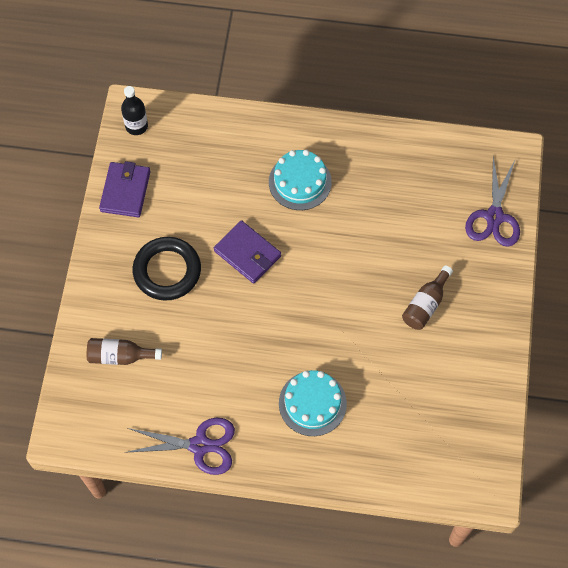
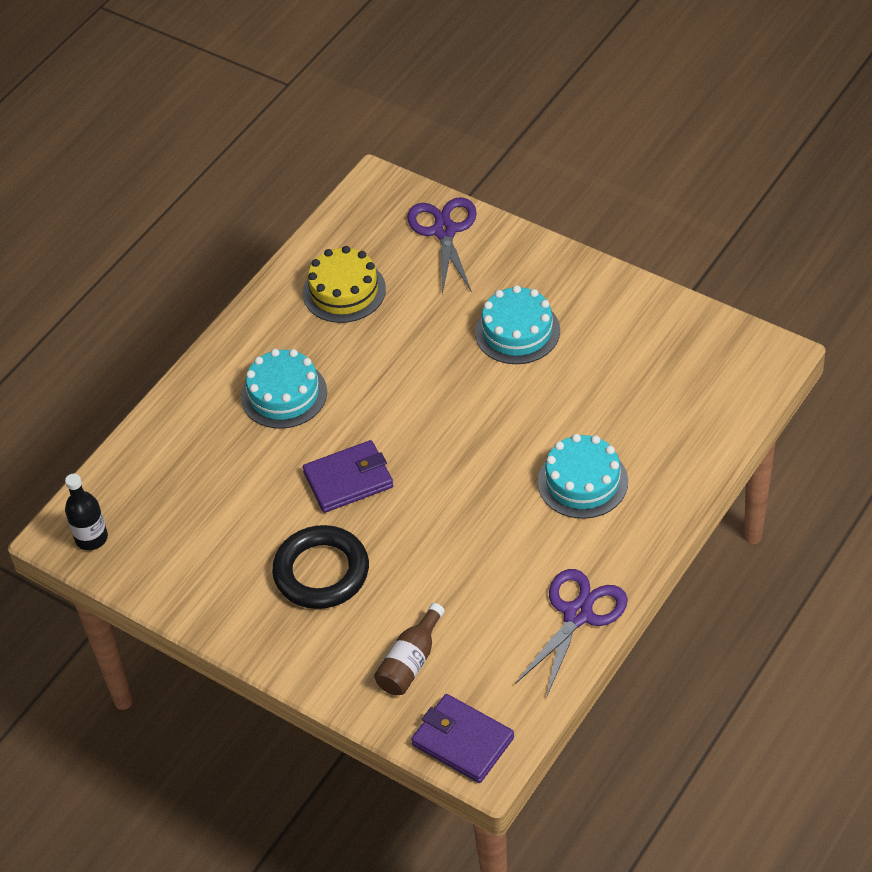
camera: 60 degrees left, 15 degrees down
purple wallet [99,161,150,217] -> purple wallet moved to [411,694,514,783]
brown bottle [402,265,453,330] -> turquoise cake [475,285,560,364]
purple scissors [465,157,520,247] -> purple scissors turned 135 degrees counterclockwise [407,197,477,294]
none -> yellow cake [303,246,386,323]

